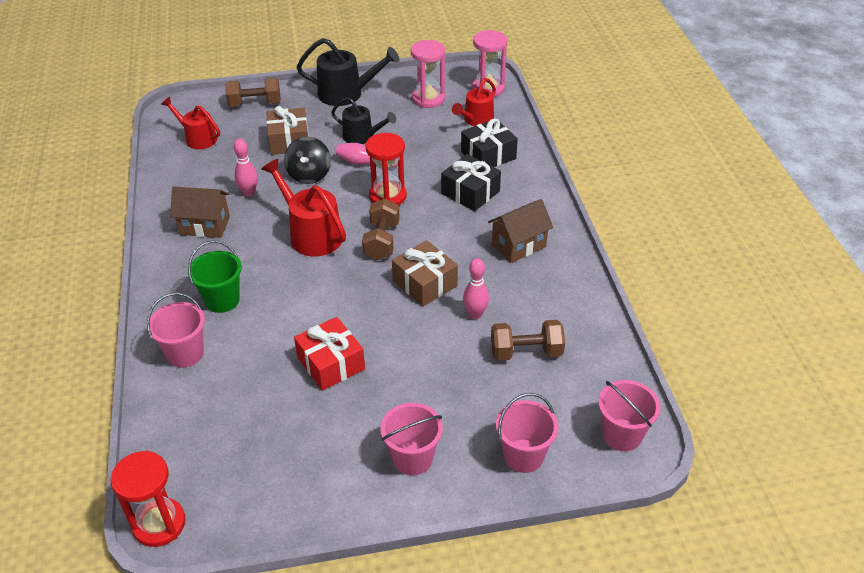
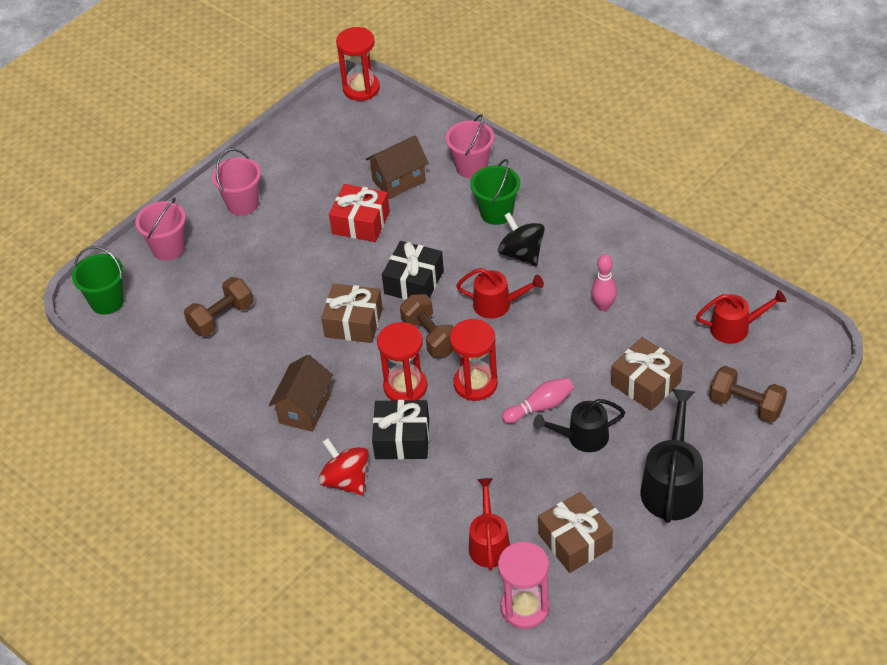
camera: 145 degrees right, 5 degrees up
brown house [170,186,230,238] -> brown house moved to [365,135,428,199]
brown dumbbell [225,78,281,107] -> brown dumbbell turned 75 degrees clockwise [709,366,787,423]
red watering can [261,159,346,256] -> red watering can [456,268,544,319], size x0.66
black spinning top [284,137,331,184] -> black spinning top moved to [498,212,545,266]
black watering can [296,38,400,106] -> black watering can turned 135 degrees clockwise [641,389,703,523]
pink hourglass [411,40,445,108] -> brown gift [538,492,613,573]
black gift [461,118,518,167] -> black gift moved to [382,241,444,300]
pink bowling pin [463,258,489,319] -> none
pink bucket [598,380,661,451] -> green bucket [72,246,124,315]
none -> red spinning top [318,438,369,495]
none -> red hourglass [377,322,427,401]

